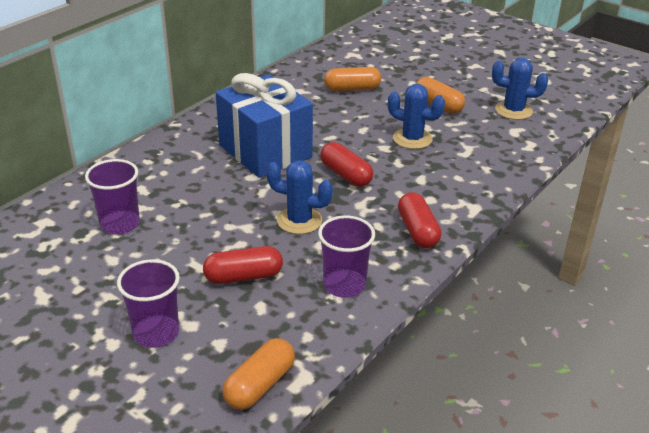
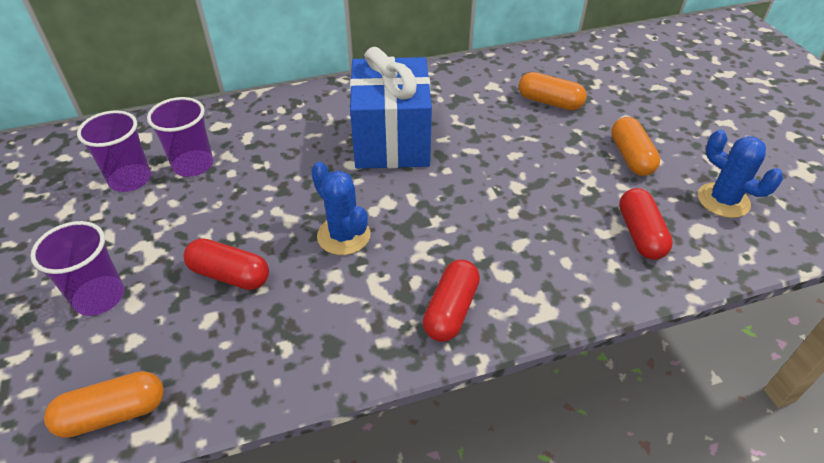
camera: 35 degrees right, 10 degrees up
purple cup [318,215,375,298] -> purple cup moved to [77,110,151,192]
red capsule [320,142,373,187] -> red capsule moved to [619,188,673,260]
blue cactus [388,84,445,149] -> none

